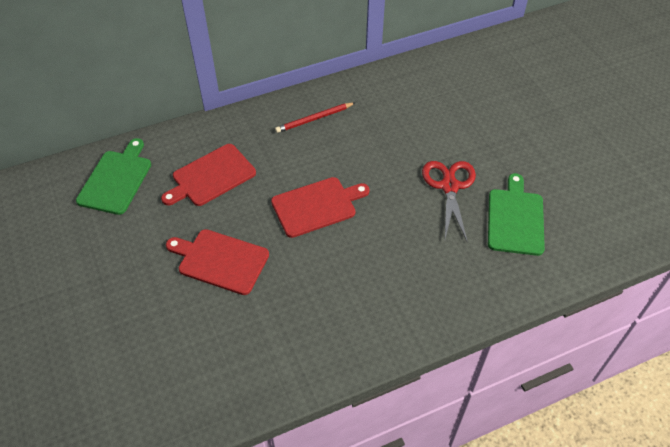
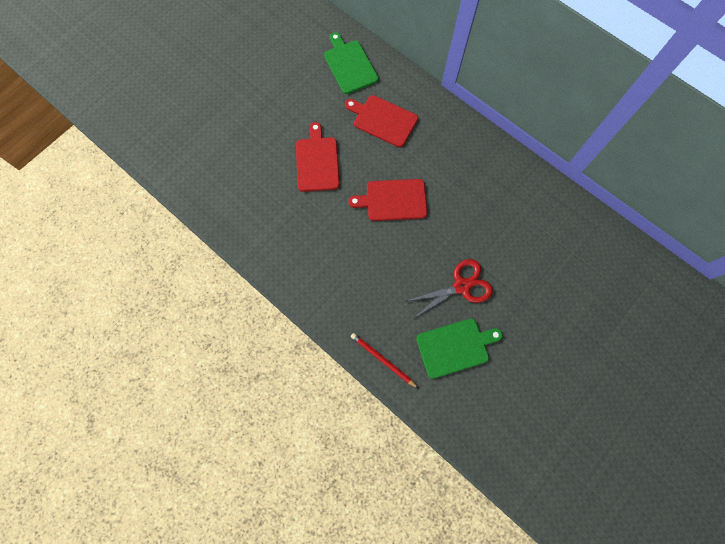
camera: 65 degrees right, 20 degrees up
green cutting board [76,138,151,215] -> green cutting board turned 105 degrees counterclockwise [324,32,379,94]
red cutting board [271,177,370,238] -> red cutting board turned 135 degrees clockwise [348,179,427,221]
red pencil [275,103,355,133] -> red pencil moved to [351,333,419,389]

